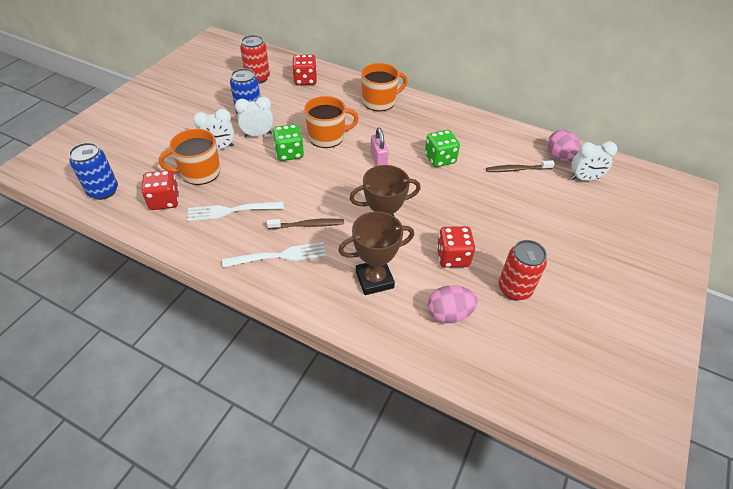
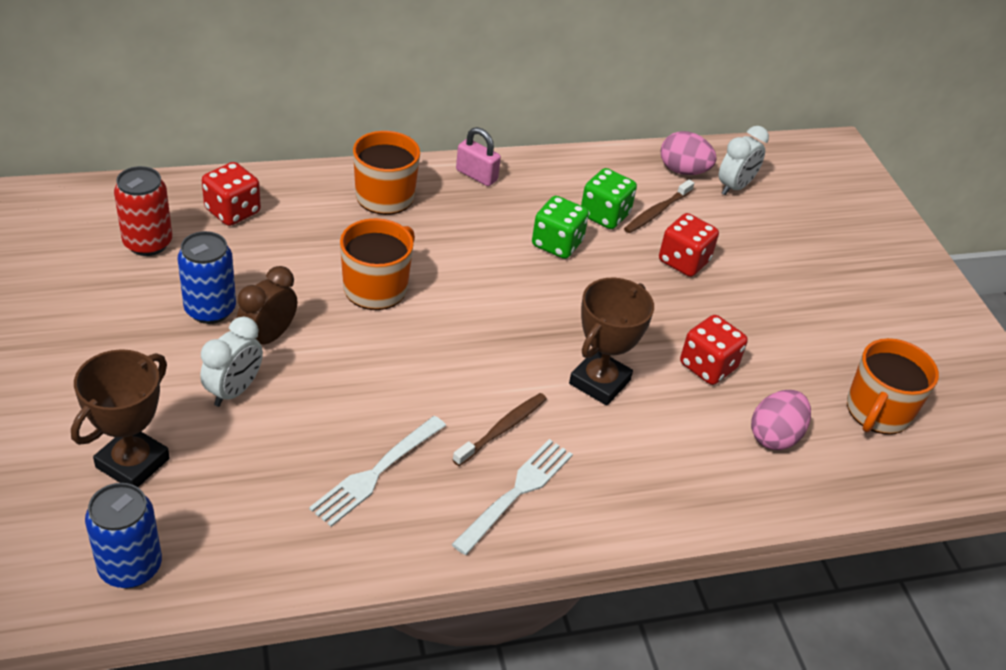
camera: 45 degrees left, 5 degrees down
red dice [141,170,179,210] -> red dice moved to [659,213,719,277]
orange mug [159,129,220,185] -> orange mug moved to [847,338,939,435]
white clock [235,96,273,137] -> brown clock [237,266,297,344]
green dice [272,124,304,161] -> green dice moved to [581,168,637,229]
brown trophy [338,211,414,295] -> brown trophy moved to [71,349,170,487]
pink padlock [370,128,389,166] -> pink padlock moved to [456,127,501,186]
red can [499,240,547,300] -> none

